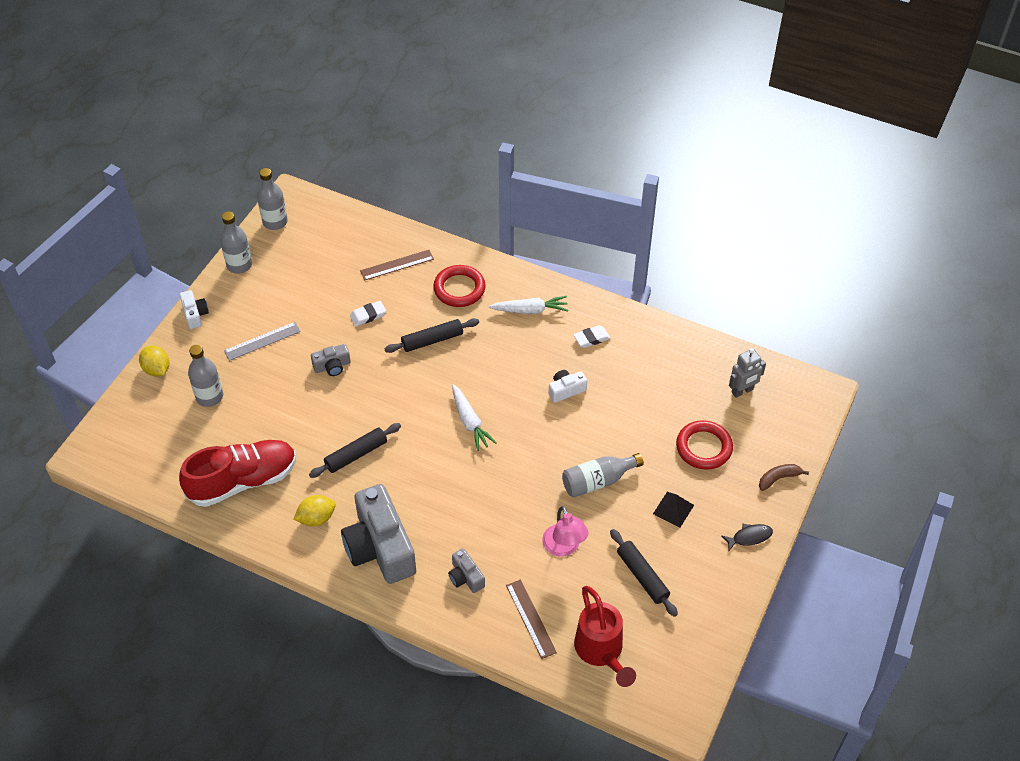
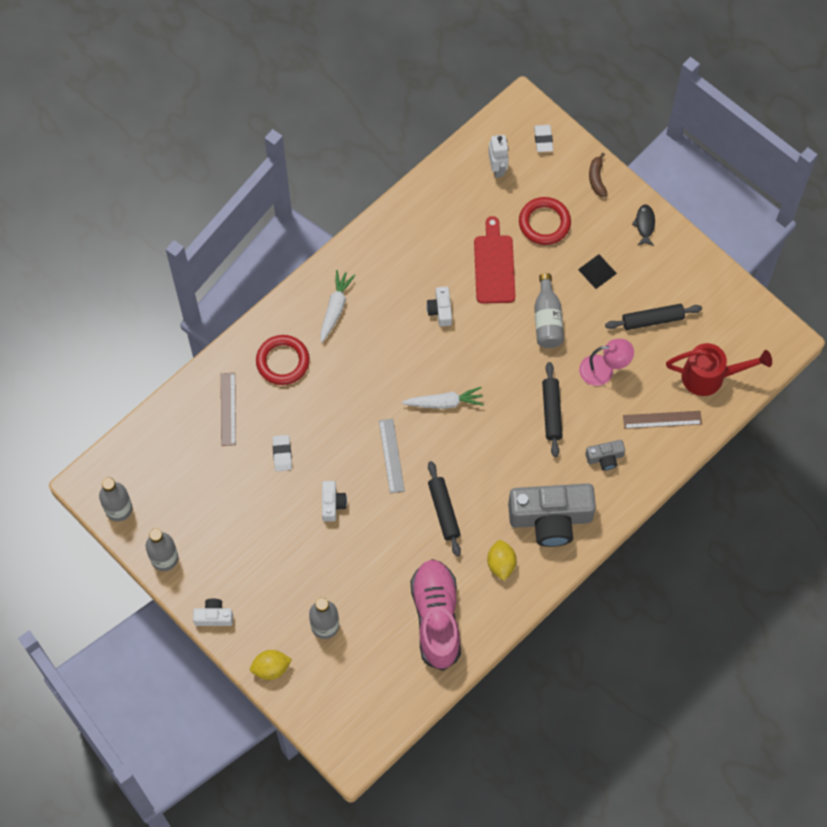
camera: 70 degrees left, 15 degrees up
red shoe [179,440,296,507] -> pink shoe [411,559,461,671]
grey ruler [224,322,301,361] -> grey ruler moved to [379,418,405,493]
grey camera [311,344,350,376] -> white camera [322,481,347,522]
black rolling pin [385,318,479,353] -> black rolling pin moved to [542,362,563,457]
white eraser [574,325,610,348] -> white eraser moved to [534,125,553,152]
grey robot [729,348,766,398] -> white robot [488,135,509,178]
none -> red cutting board [474,216,515,304]

